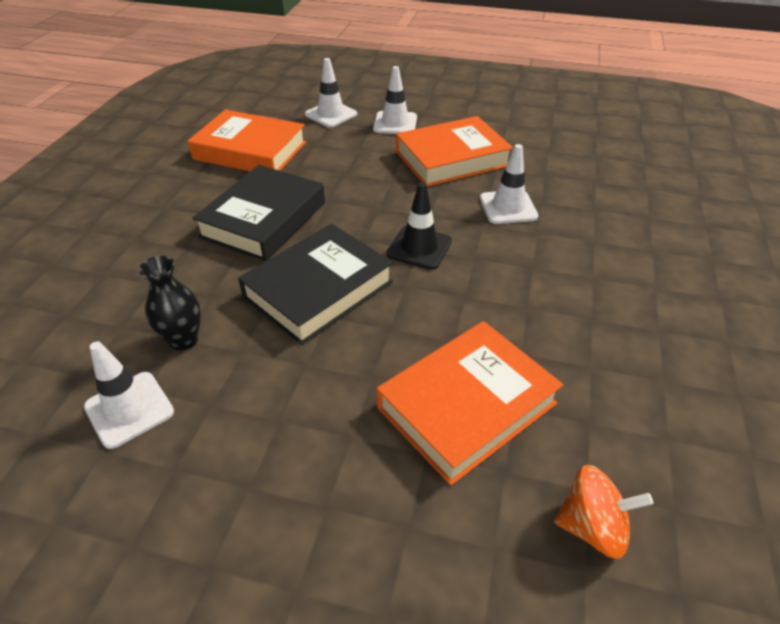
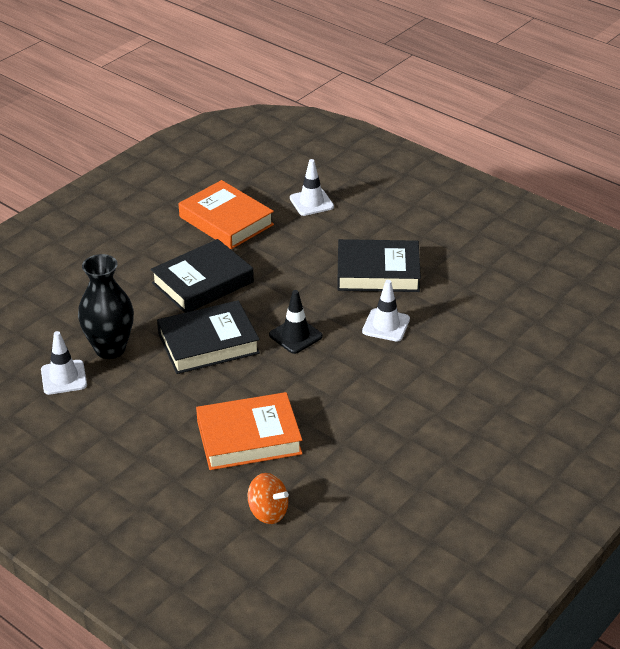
camera: 25 degrees right, 5 degrees down
black vase [139,256,201,351] -> black vase [78,254,134,359], size x1.66
white traffic cone [373,66,417,134] -> none
orange book [396,116,513,187] -> black book [337,239,421,292]

